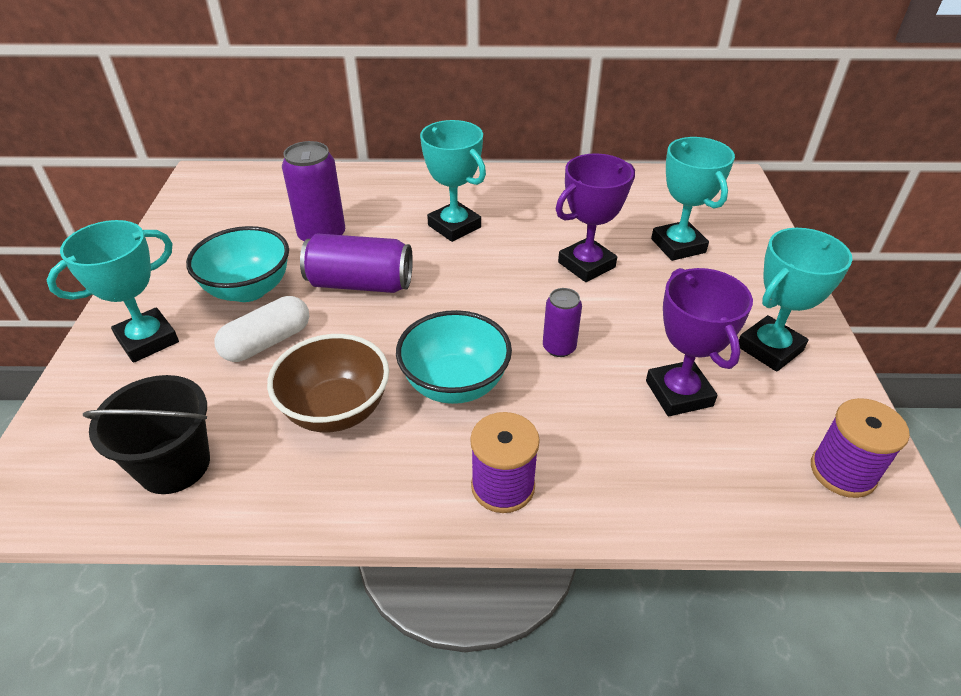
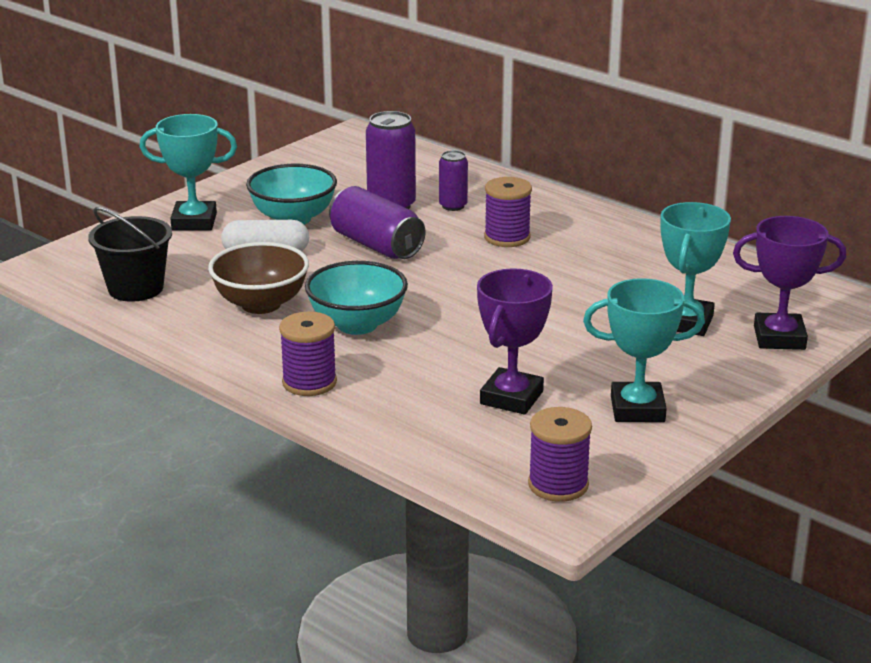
camera: 40 degrees right, 15 degrees down
turquoise trophy [420,120,486,242] -> purple spool [484,177,532,247]
purple can [543,288,582,357] -> purple can moved to [439,150,468,211]
purple trophy [556,153,635,282] -> purple trophy moved to [733,216,846,350]

